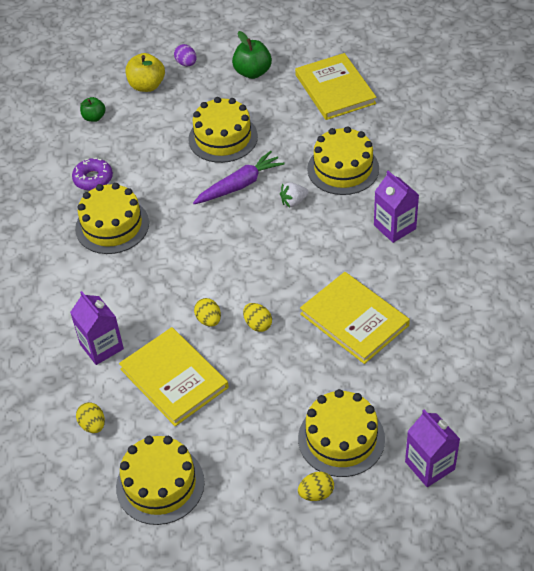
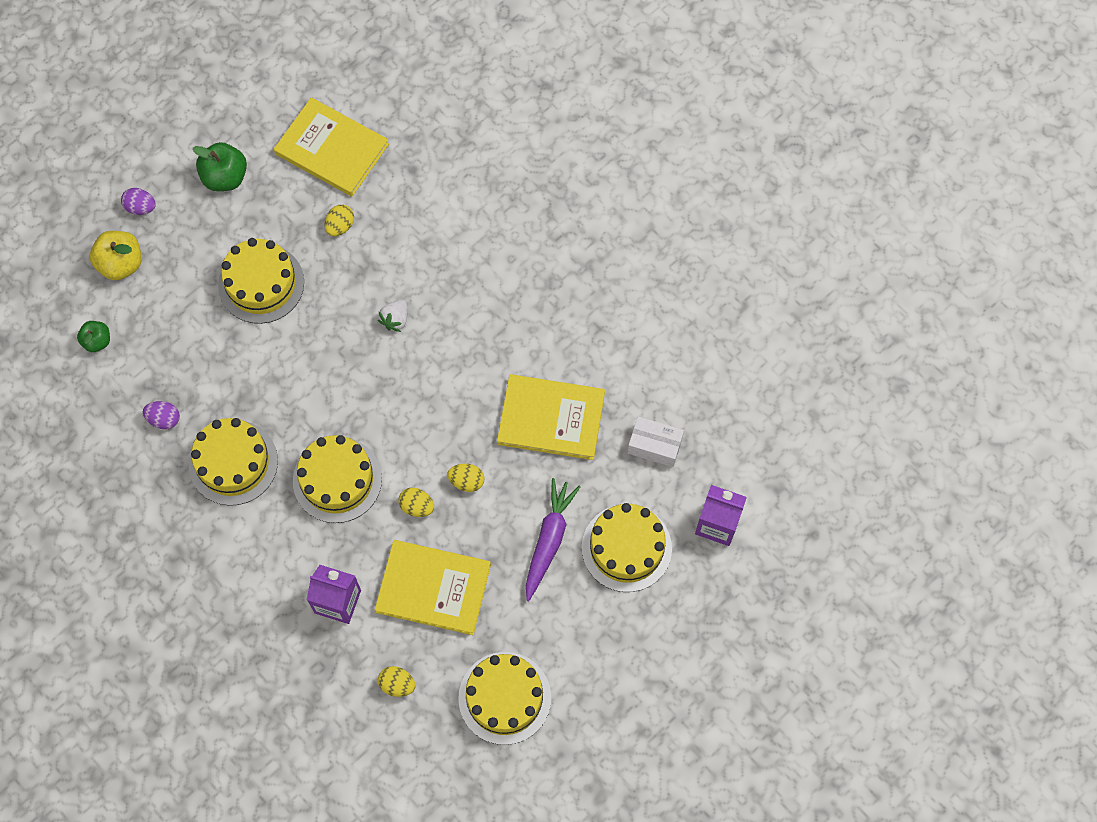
camera: 40 degrees left, 20 degrees up
purple donut [72,158,113,191] -> purple egg [143,401,180,429]
purple carrot [193,151,285,204] -> purple carrot moved to [526,478,580,601]
yellow egg [298,472,334,501] -> yellow egg moved to [324,205,354,236]
yellow cake [307,126,379,195] -> yellow cake moved to [293,435,382,523]
purple carton [374,171,419,243] -> none
none -> white box [628,417,684,467]

